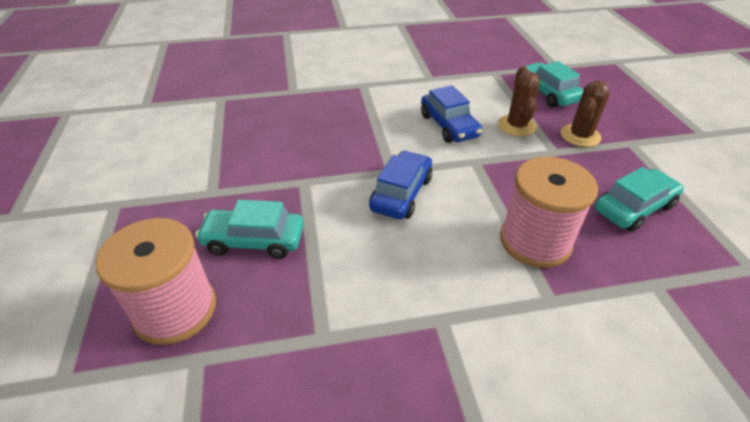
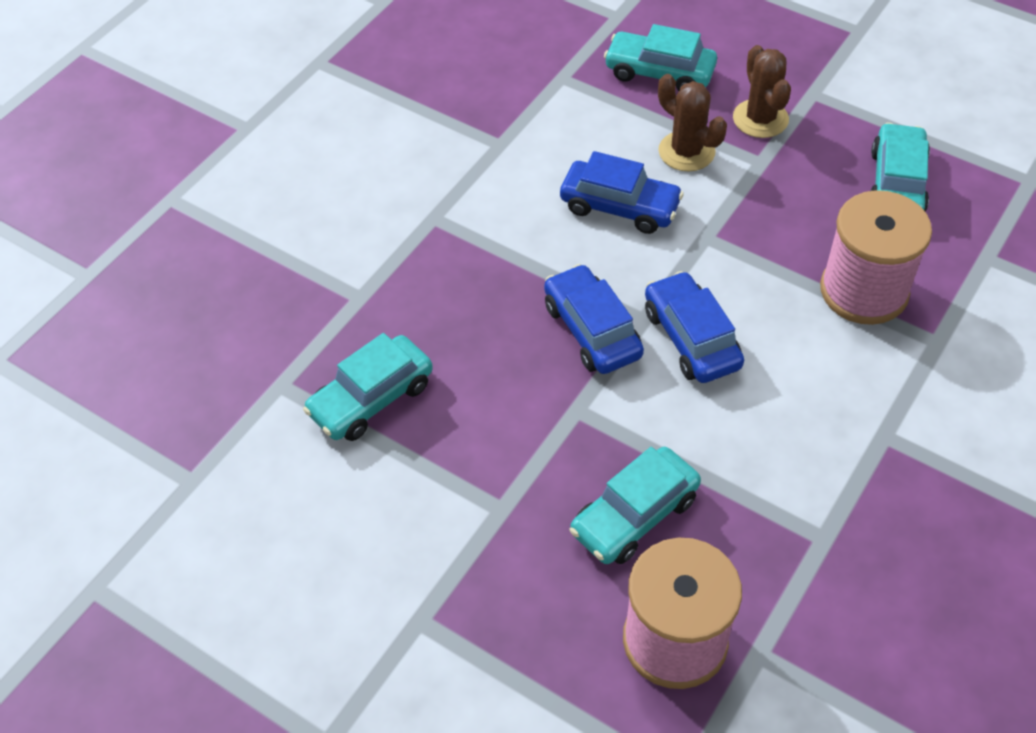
camera: 45 degrees left, 10 degrees up
none -> turquoise car [303,333,433,441]
none -> blue car [544,264,644,374]

